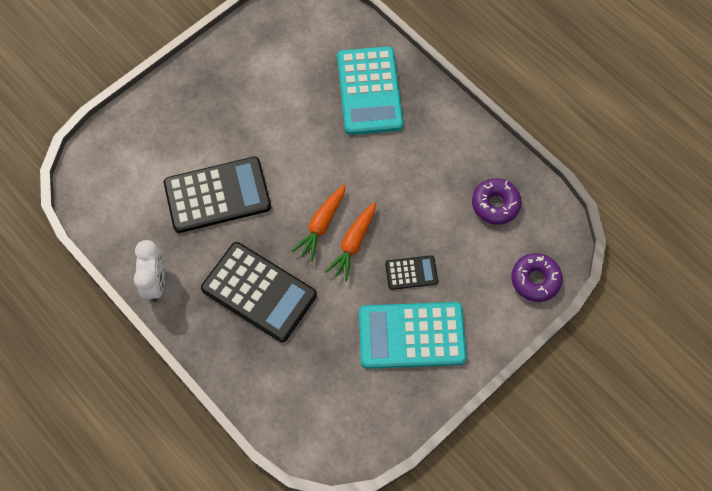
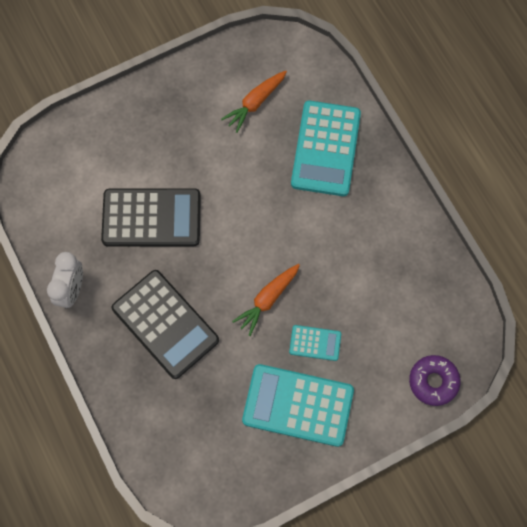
camera: 15 degrees right, 5 degrees up
orange carrot [292,184,346,262] -> orange carrot moved to [221,71,287,133]
black calculator [385,255,438,290] -> turquoise calculator [289,325,341,361]
purple donut [472,178,522,225] -> none

